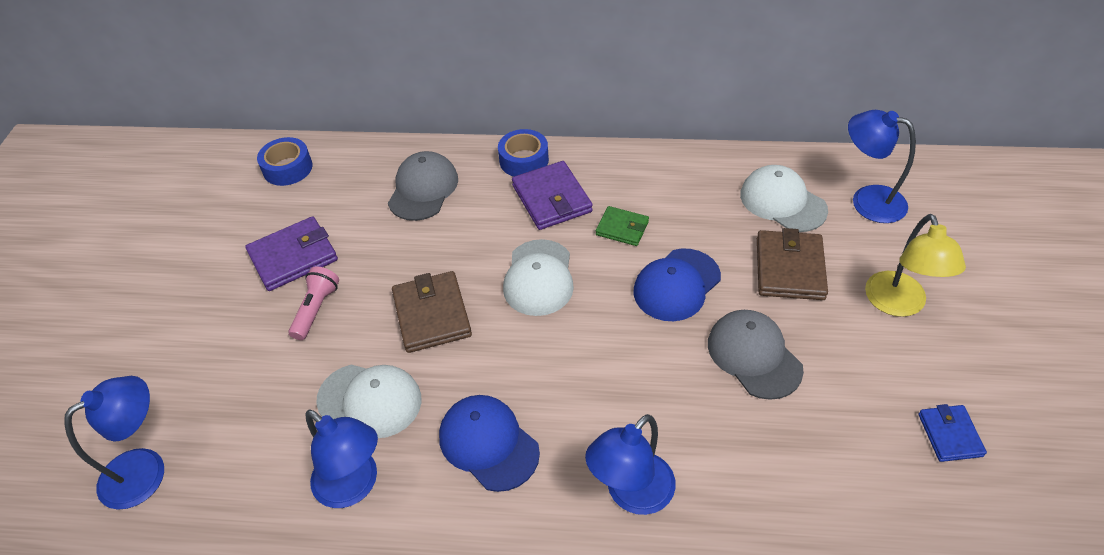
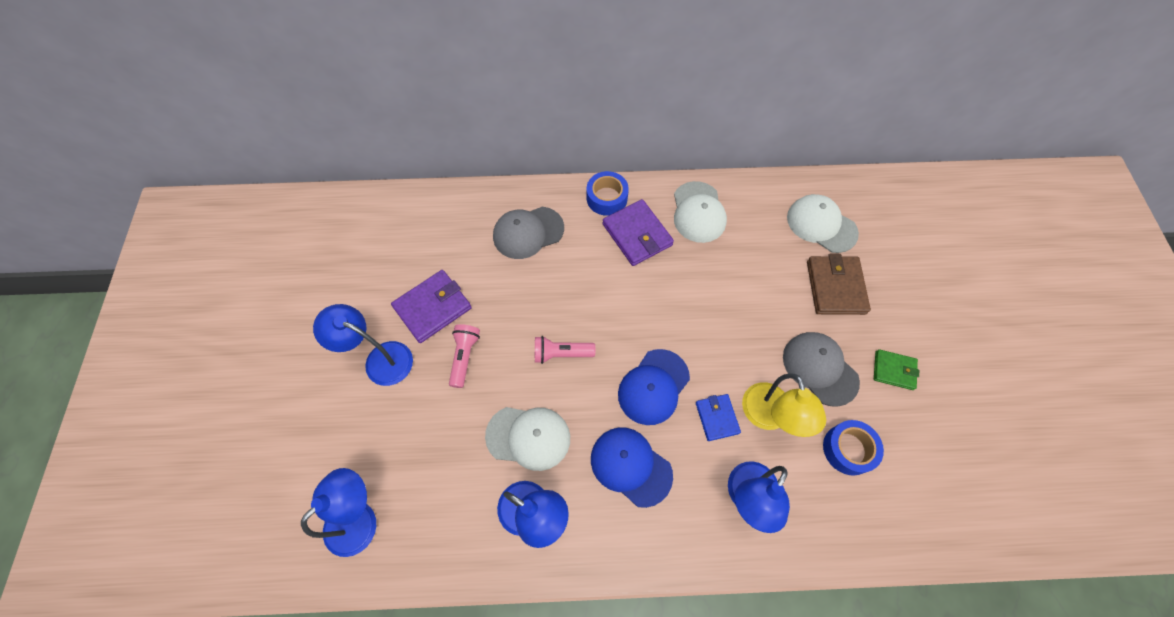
camera: 10 degrees left, 15 degrees up
blue tape [257,137,312,186] -> blue tape moved to [823,420,884,476]
grey cap [388,151,458,221] -> grey cap turned 120 degrees counterclockwise [493,207,564,259]
brown wallet [392,271,472,353] -> pink flashlight [535,336,595,364]
white cap [503,239,574,316] -> white cap moved to [674,181,727,243]
green wallet [596,206,649,246] -> green wallet moved to [874,349,919,390]
blue cap [633,249,721,321] -> blue cap moved to [618,349,690,425]
blue lamp [848,110,916,223] -> blue lamp moved to [313,304,413,386]
yellow lamp [865,214,966,317] -> yellow lamp moved to [742,373,826,437]
blue wallet [918,404,987,462] -> blue wallet moved to [696,394,741,441]

